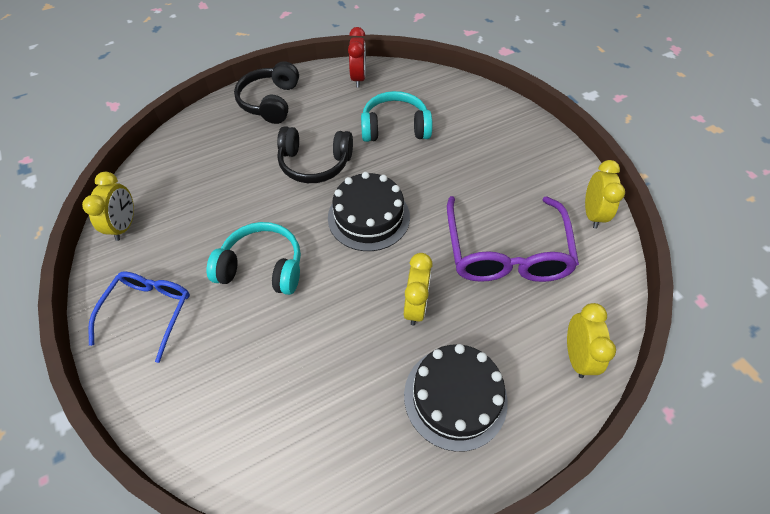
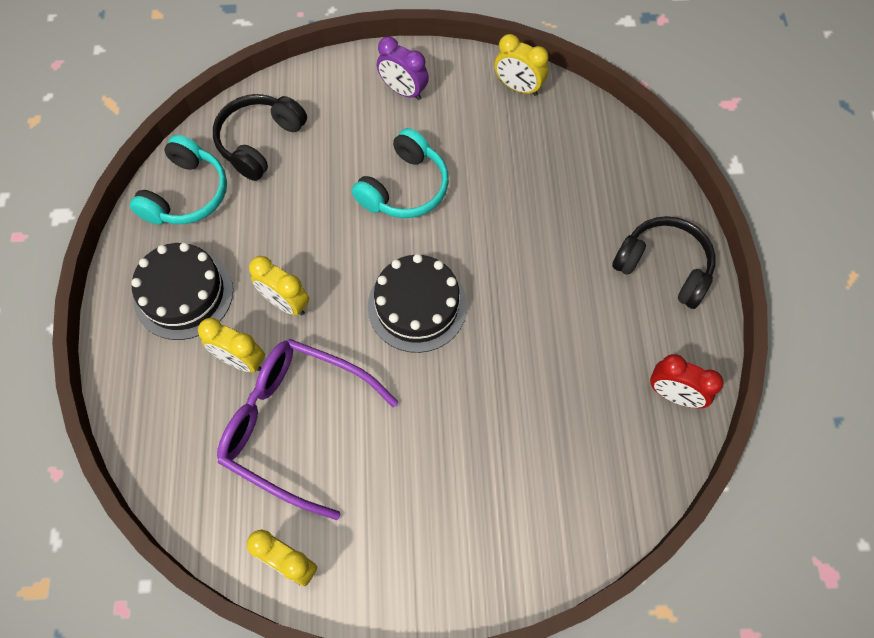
camera: 115 degrees right, 10 degrees up
blue glasses [88,272,190,363] -> purple clock [377,37,429,100]
black headphones [277,126,353,183] -> black headphones moved to [213,94,307,181]
turquoise headphones [361,91,432,142] -> turquoise headphones moved to [130,135,227,225]
yellow clock [567,303,616,378] -> yellow clock moved to [198,318,265,373]

